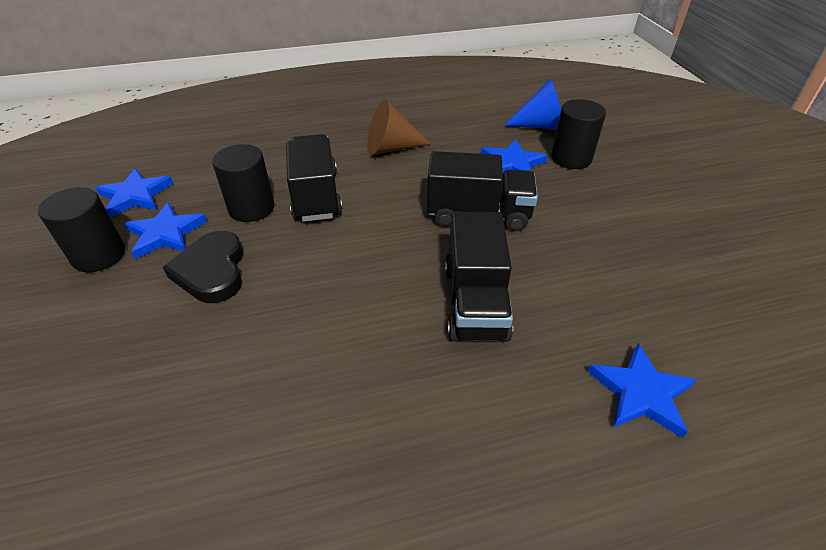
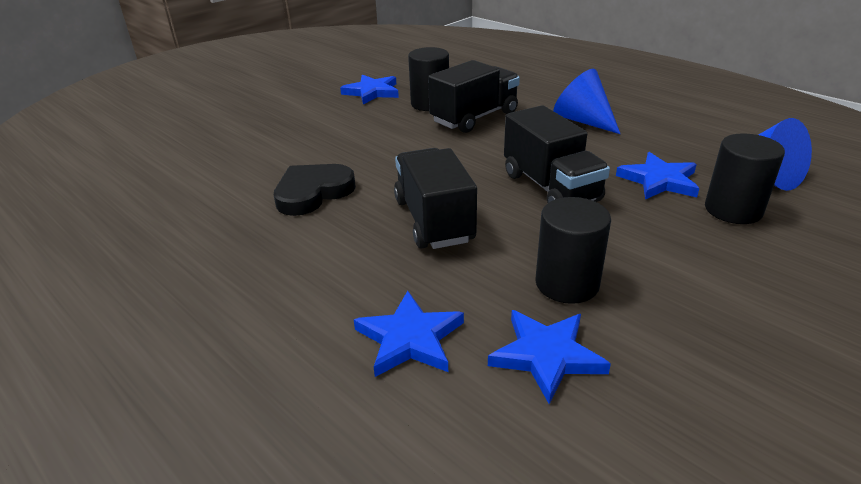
camera: 60 degrees right, 10 degrees down
black cylinder [38,187,125,272] -> black cylinder moved to [535,197,611,304]
blue star [96,168,174,217] -> blue star moved to [488,310,611,404]
black heart [163,231,243,303] -> black heart moved to [274,164,356,216]
brown cone [367,99,431,155] -> blue cone [553,69,620,134]
black truck [445,212,513,342] -> black truck turned 105 degrees clockwise [394,148,477,249]

